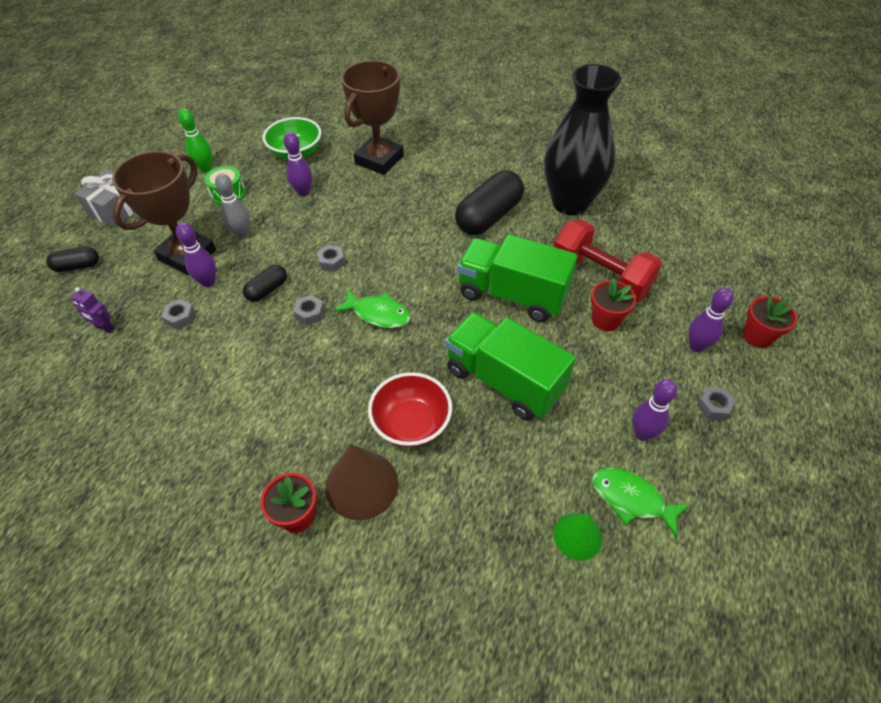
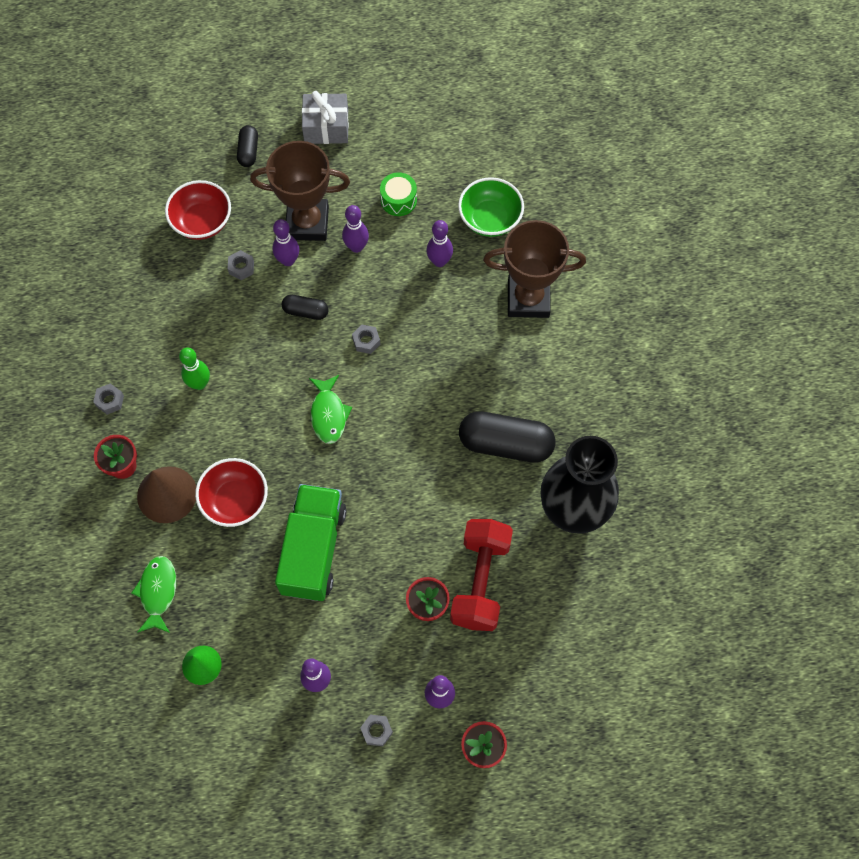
camera: 60 degrees right, 15 degrees up
black capsule [46,247,99,272] -> black capsule turned 45 degrees clockwise [237,125,258,167]
purple robot [71,287,115,333] -> red bowl [165,180,231,240]
green bowling pin [178,109,212,172] -> green bowling pin moved to [179,347,210,390]
grey bowling pin [215,173,250,238] -> purple bowling pin [342,205,369,253]
grey nut [293,295,325,325] -> grey nut moved to [93,383,124,415]
green truck [457,234,578,322] -> none
green fish [592,468,690,538] -> green fish moved to [131,556,176,633]

